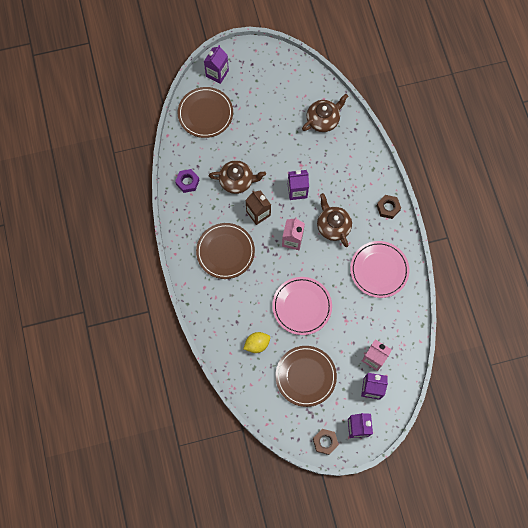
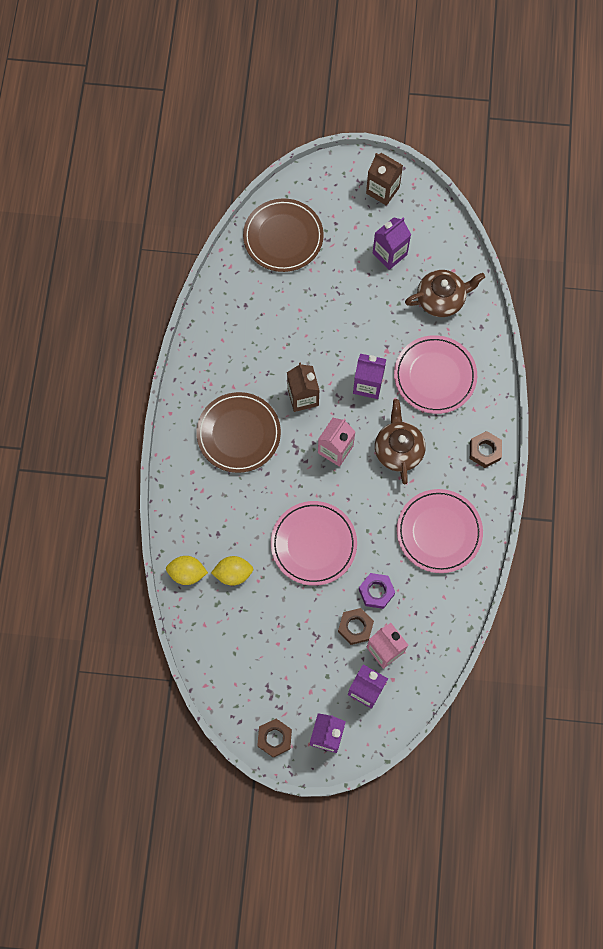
camera: 20 degrees right, 0 degrees up
purple nut [175,169,199,193] -> purple nut moved to [359,573,395,609]
purple carton [204,45,229,84] -> purple carton moved to [373,217,411,270]
brown teapot [209,160,266,194] -> none
brown plate [275,346,337,407] -> none
none -> yellow lemon [166,556,208,585]
none -> brown nut [338,608,374,645]
none -> brown carton [366,153,403,206]
none -> pink plate [394,335,477,414]

